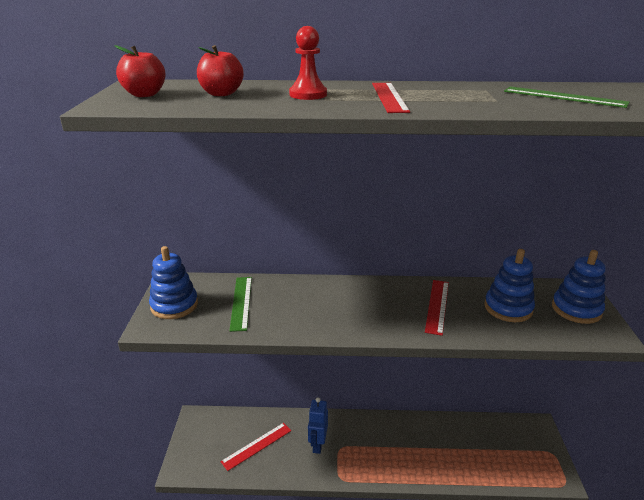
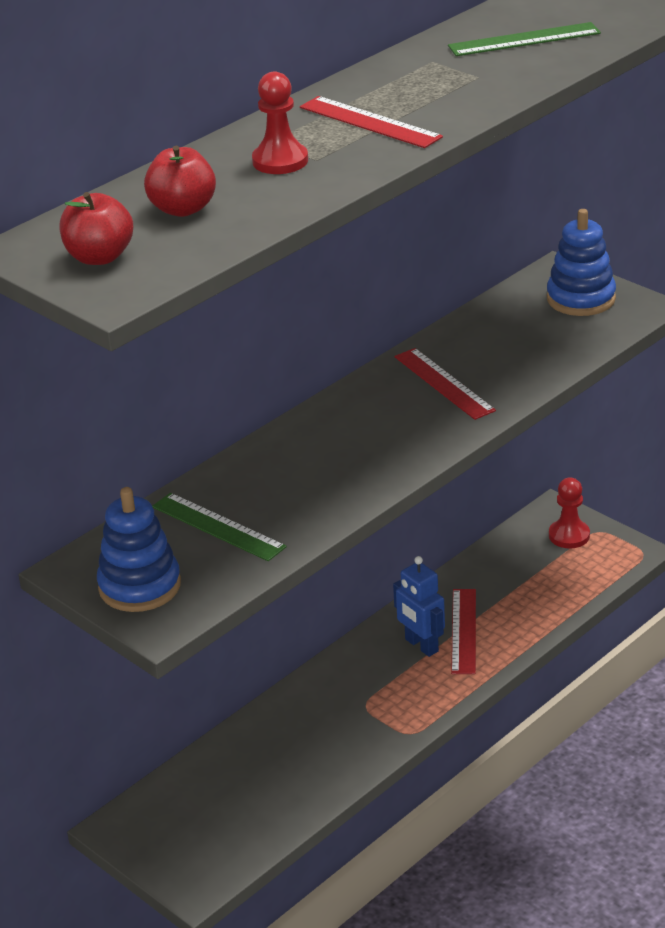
camera: 45 degrees left, 5 degrees up
red ruler [221,423,291,471] -> red ruler moved to [451,589,476,674]
blue robot [308,397,328,454] -> blue robot moved to [393,556,445,657]
blue stacking toy [484,249,535,322] -> none
none -> red pawn [549,478,590,548]

